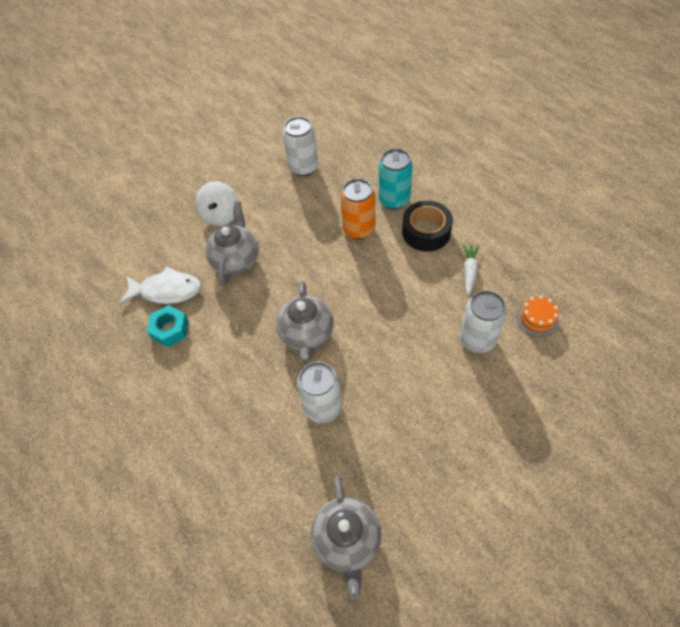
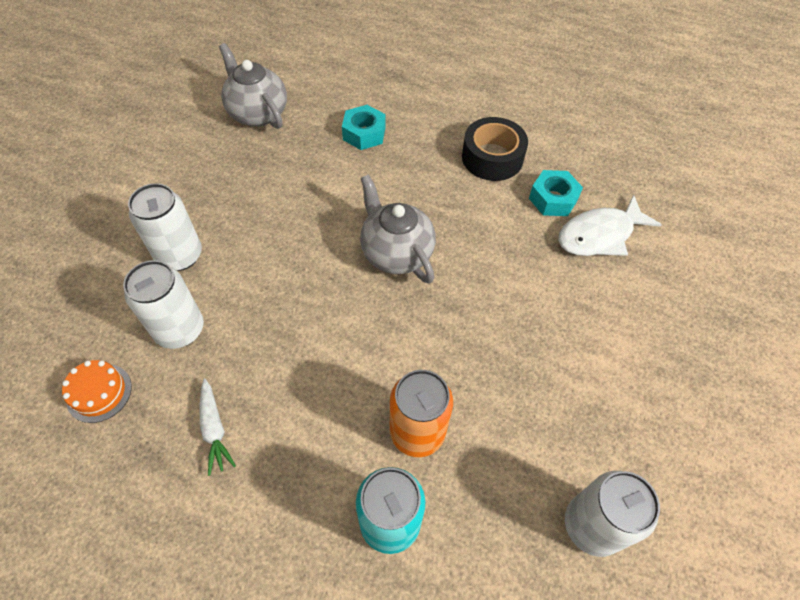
camera: 145 degrees right, 0 degrees up
white spinning top [195,181,239,226] -> none
grey teapot [205,201,259,286] -> none
white can [297,362,342,423] -> white can moved to [128,183,202,271]
black tape [402,201,453,252] -> black tape moved to [462,117,528,181]
none -> turquoise nut [342,105,385,150]

